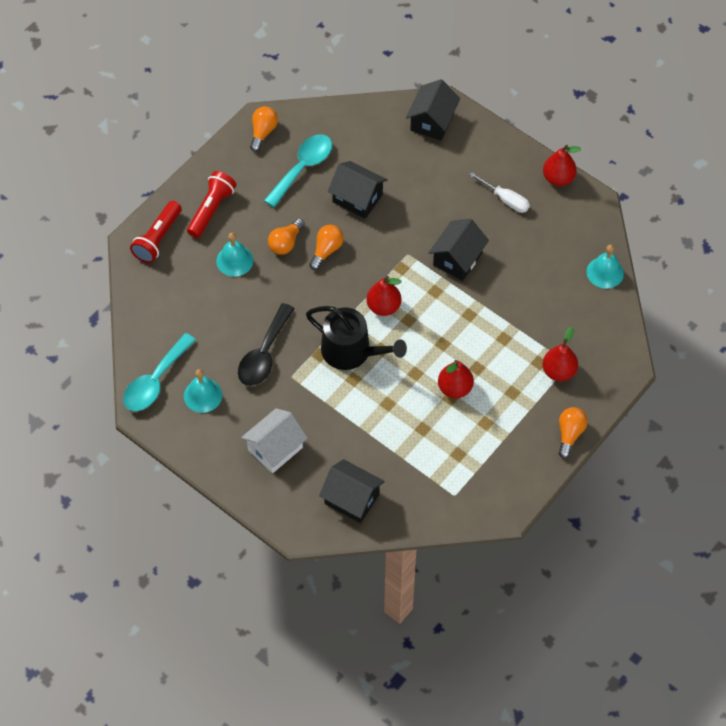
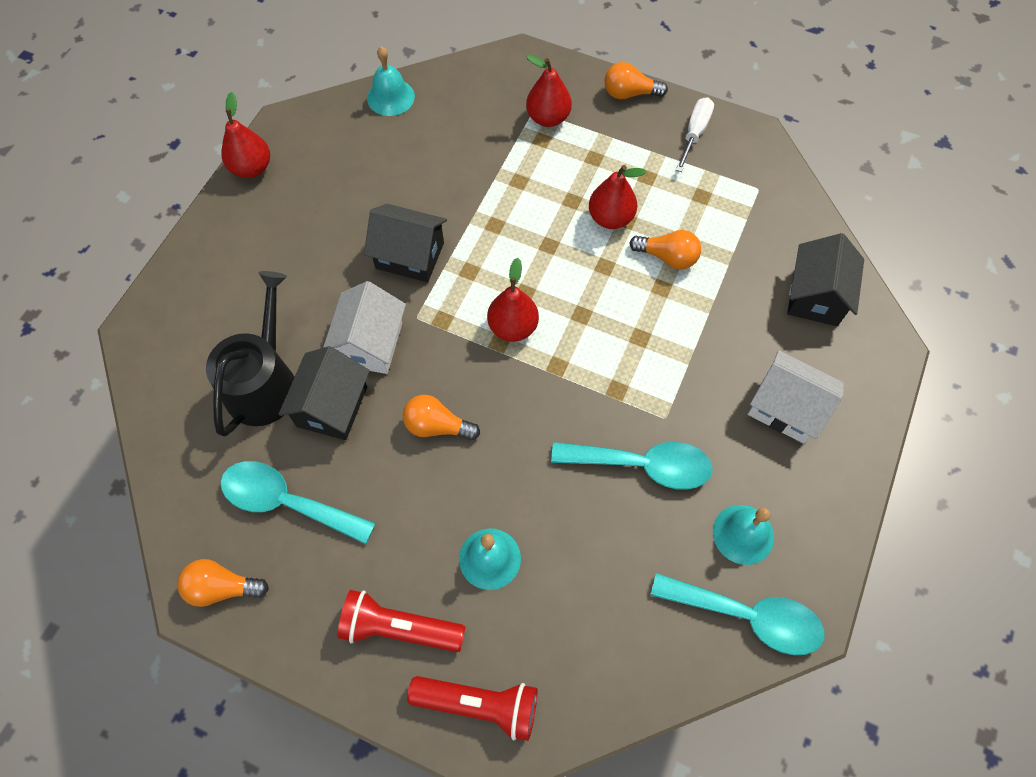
camera: 105 degrees left, 5 degrees up
black spoon [238,303,295,386] -> turquoise spoon [551,442,713,490]
orange light bulb [268,219,305,255] -> orange light bulb moved to [629,230,701,269]
black watering can [306,306,407,370] -> black watering can moved to [206,271,294,437]
black house [406,79,460,140] -> none
white screwdriver [470,172,530,213] -> white screwdriver moved to [676,97,714,172]
none -> white house [323,281,406,374]

